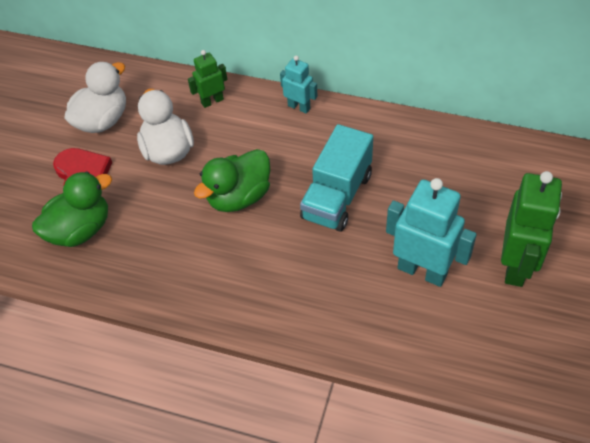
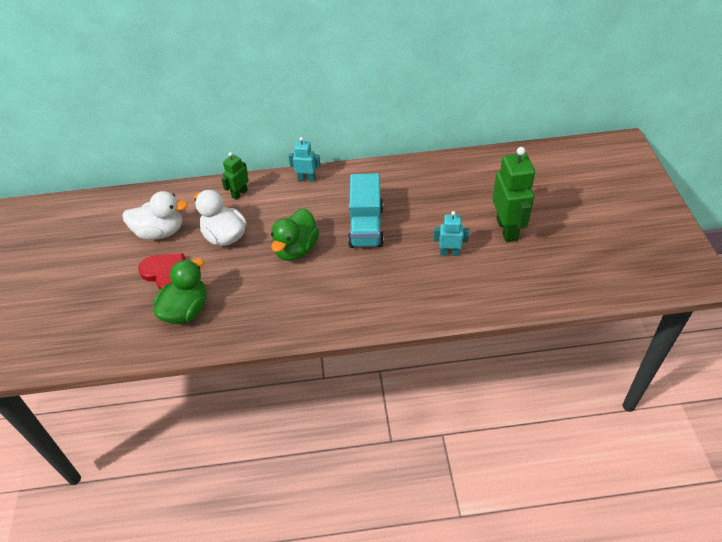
camera: 25 degrees left, 5 degrees down
white duck [64,62,126,133] -> white duck turned 75 degrees clockwise [122,191,188,240]
turquoise robot [386,178,477,287] -> turquoise robot [434,211,469,256], size x0.55

